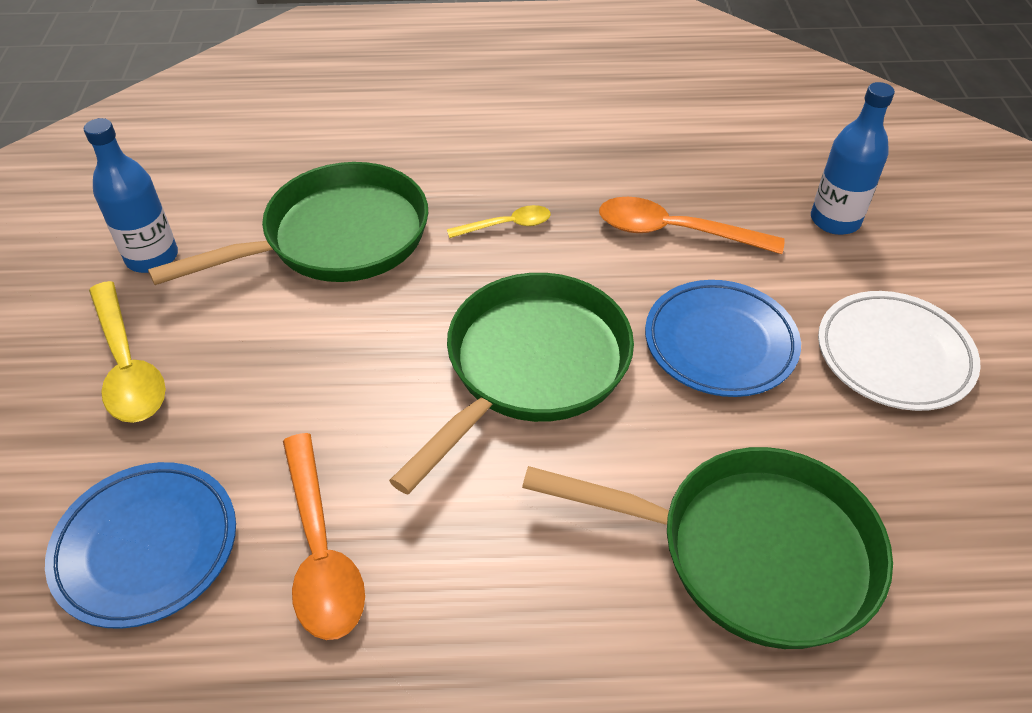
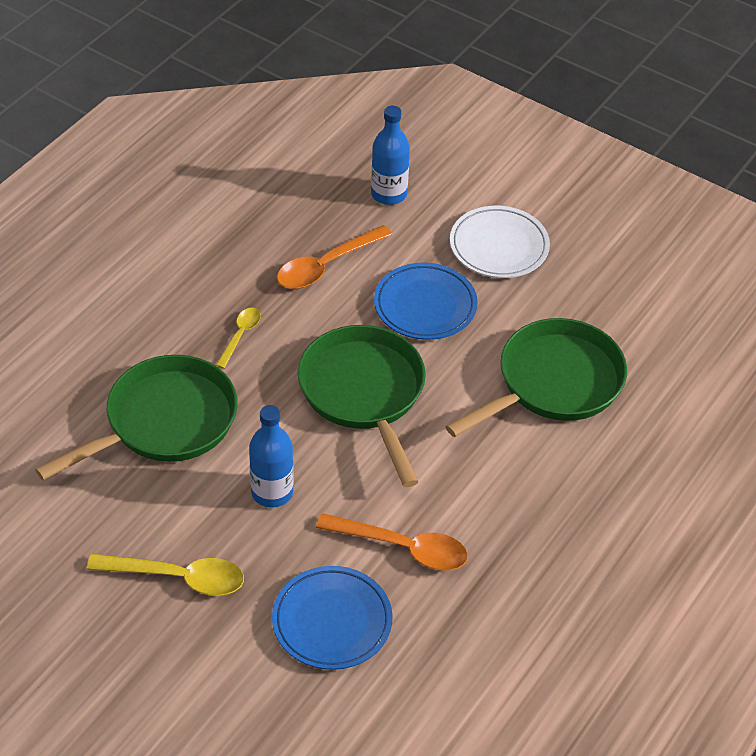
camera: 55 degrees left, 0 degrees up
blue bottle [84,118,178,273] -> blue bottle moved to [249,405,294,507]
green pan [148,162,428,285] -> green pan turned 45 degrees clockwise [35,355,238,480]

